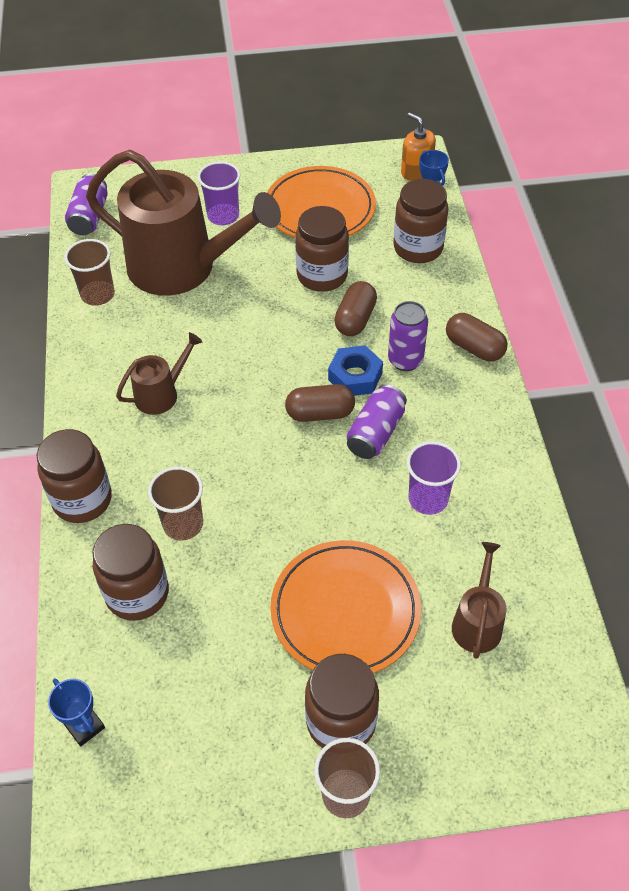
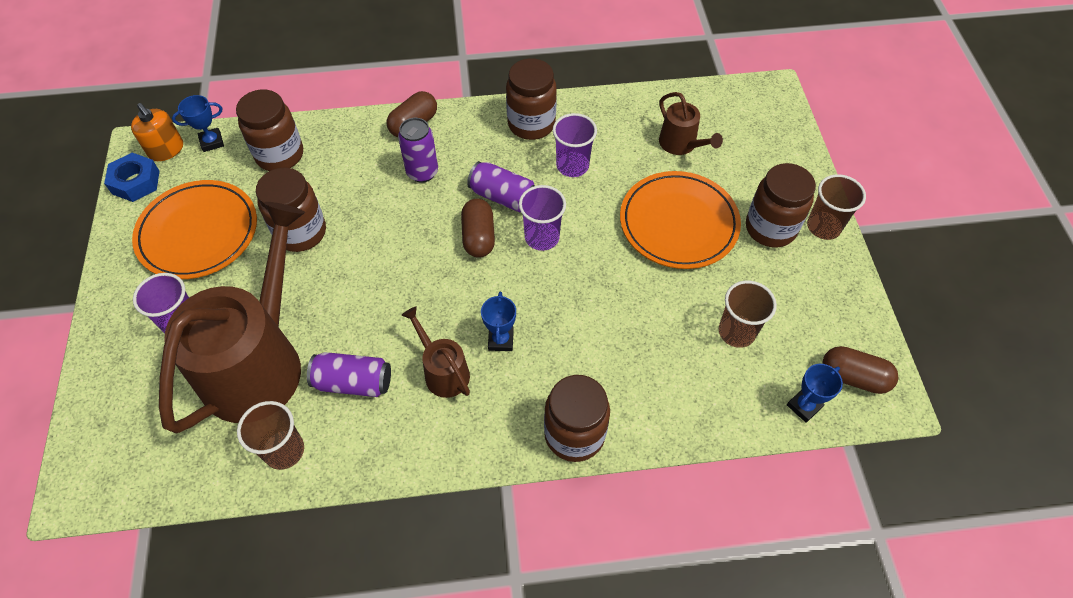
camera: 90 degrees left, 5 degrees up
purple can [65,174,108,235] -> purple can moved to [307,352,391,397]
brown jar [92,524,169,621] -> brown jar moved to [506,58,557,140]
brown cup [148,467,203,541] -> brown cup moved to [719,281,777,348]
blue nut [328,345,383,396] -> blue nut moved to [104,153,159,202]
brown capsule [334,281,377,336] -> brown capsule moved to [822,346,898,394]
orange soap dispenser [401,113,436,181] -> orange soap dispenser turned 90 degrees counterclockwise [131,103,183,161]
brown watering can [452,542,506,659] -> brown watering can turned 135 degrees counterclockwise [659,92,723,155]
none -> blue trophy [481,292,516,351]
none -> purple cup [519,185,566,251]

